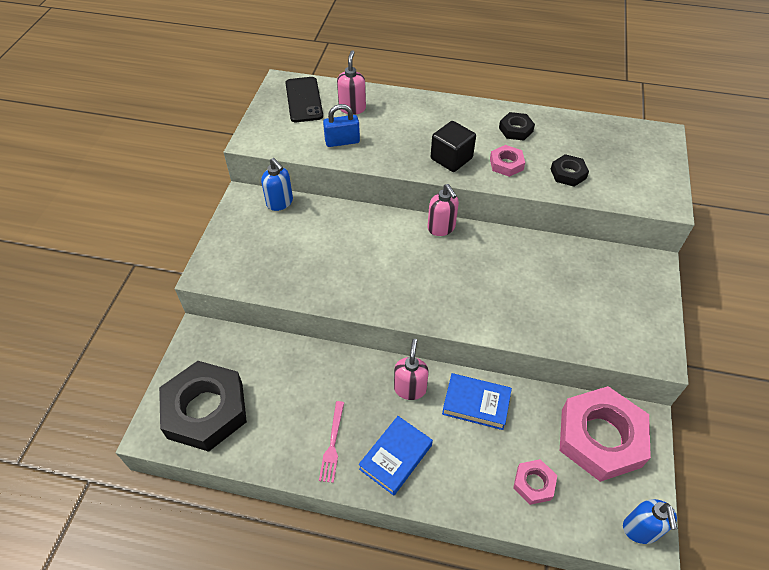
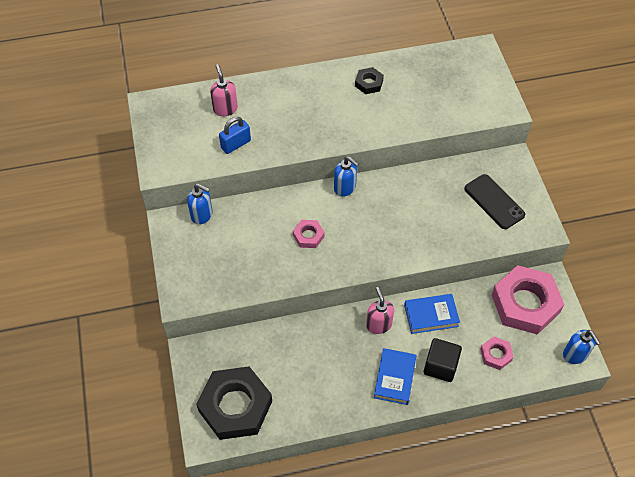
camera: 25 degrees left, 5 degrees up
black phone [285,77,323,122] -> black phone moved to [464,174,525,229]
pink fork [319,401,344,483] -> none
pink soap dispenser [427,184,459,236] -> blue soap dispenser [334,156,359,197]
black cube [431,121,476,172] -> black cube moved to [424,338,462,382]
pink nut [490,145,525,177] -> pink nut moved to [293,220,325,248]
black nut [551,154,589,187] -> none

